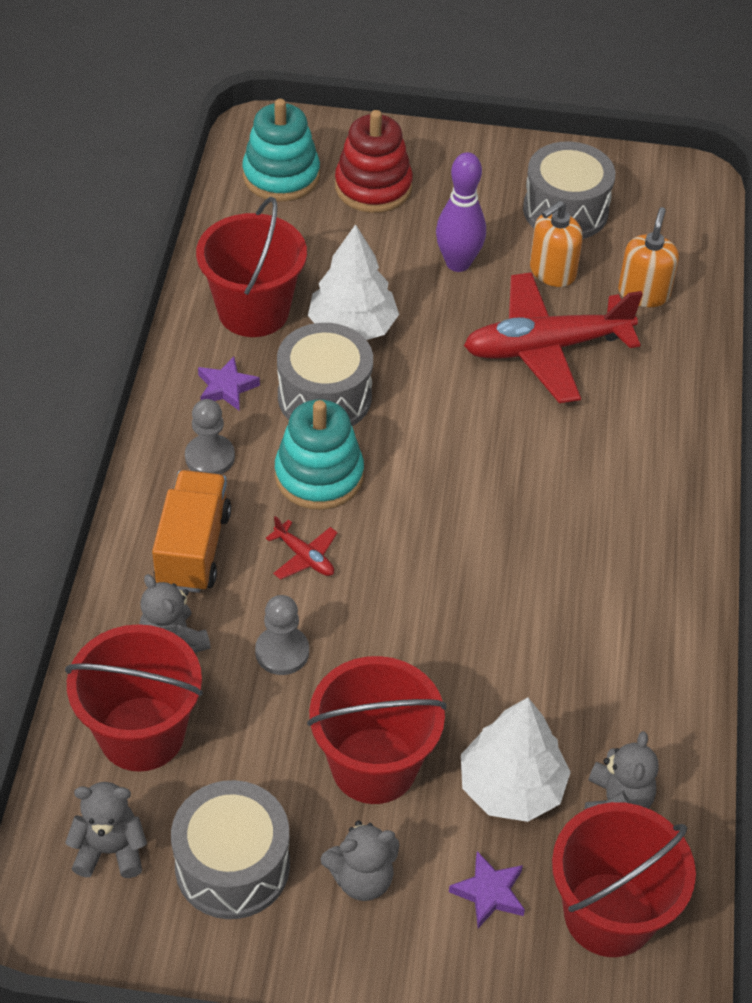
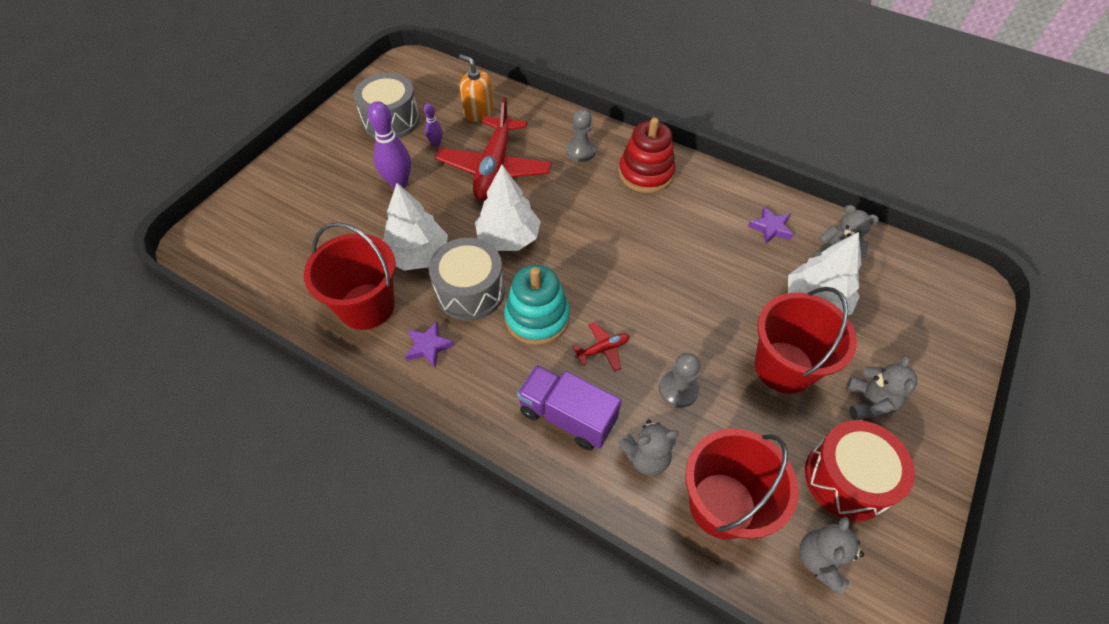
camera: 65 degrees left, 5 degrees up
orange truck [152,470,231,593] -> purple truck [517,365,621,451]
grey drum [171,780,290,919] -> red drum [805,420,915,521]
grey pawn [185,399,235,475] -> grey pawn moved to [566,109,596,162]
turquoise stacking toy [242,99,320,201] -> none
red stacking toy [335,110,413,213] -> red stacking toy moved to [619,118,675,193]
purple star [449,851,525,928] -> purple star moved to [748,207,793,245]
orange soap dispenser [530,200,583,287] -> purple bowling pin [424,103,443,147]
red bucket [552,802,696,957] -> none
none -> white tree [475,165,541,251]

